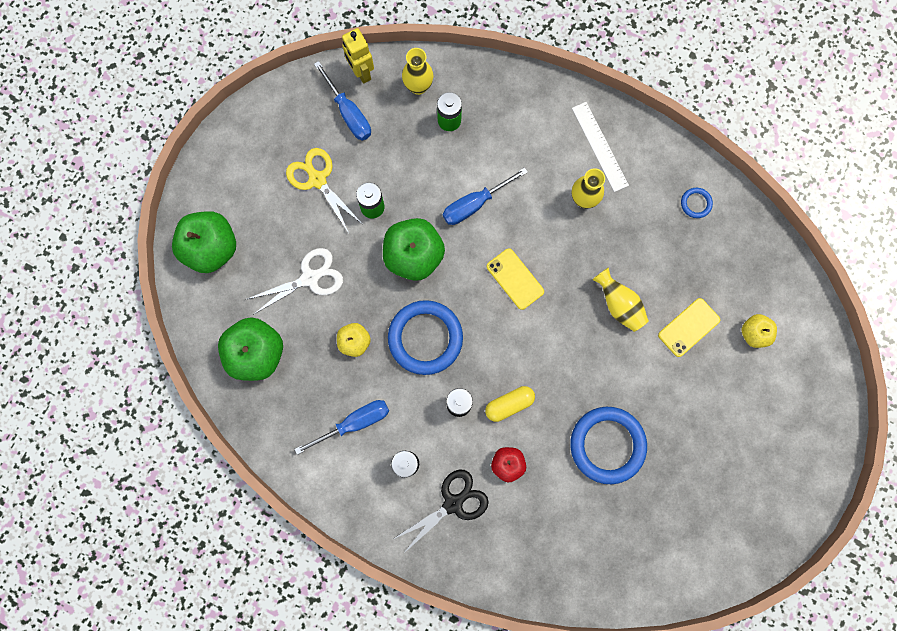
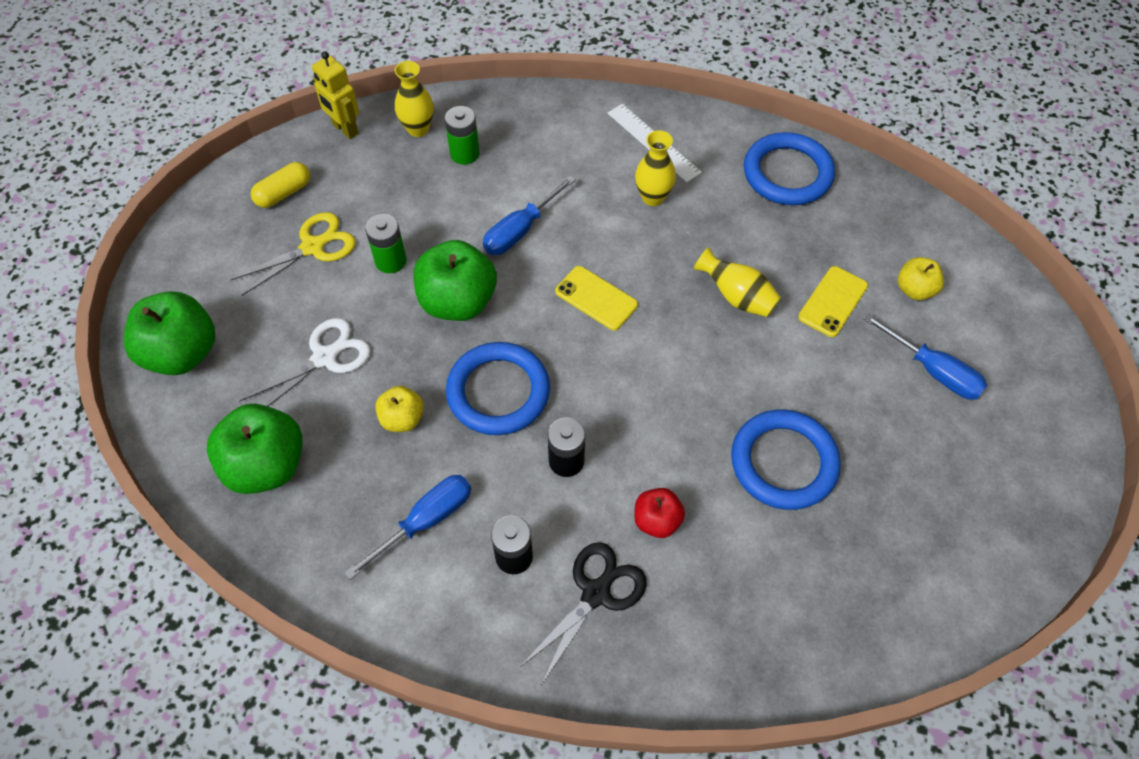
camera: 15 degrees left, 20 degrees down
yellow scissors [286,148,361,233] -> yellow scissors turned 105 degrees clockwise [230,212,356,296]
blue screwdriver [314,61,371,141] -> blue screwdriver moved to [863,313,988,400]
yellow capsule [485,386,535,422] -> yellow capsule moved to [251,162,310,208]
blue ring [681,188,713,218] -> blue ring [744,132,835,205], size x2.29

